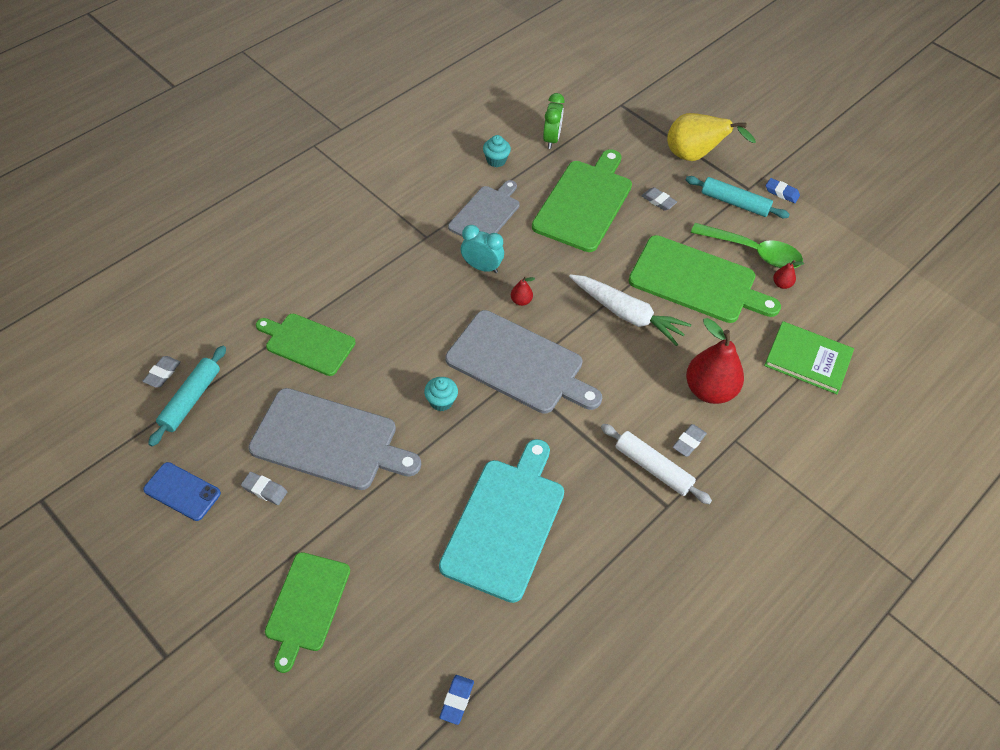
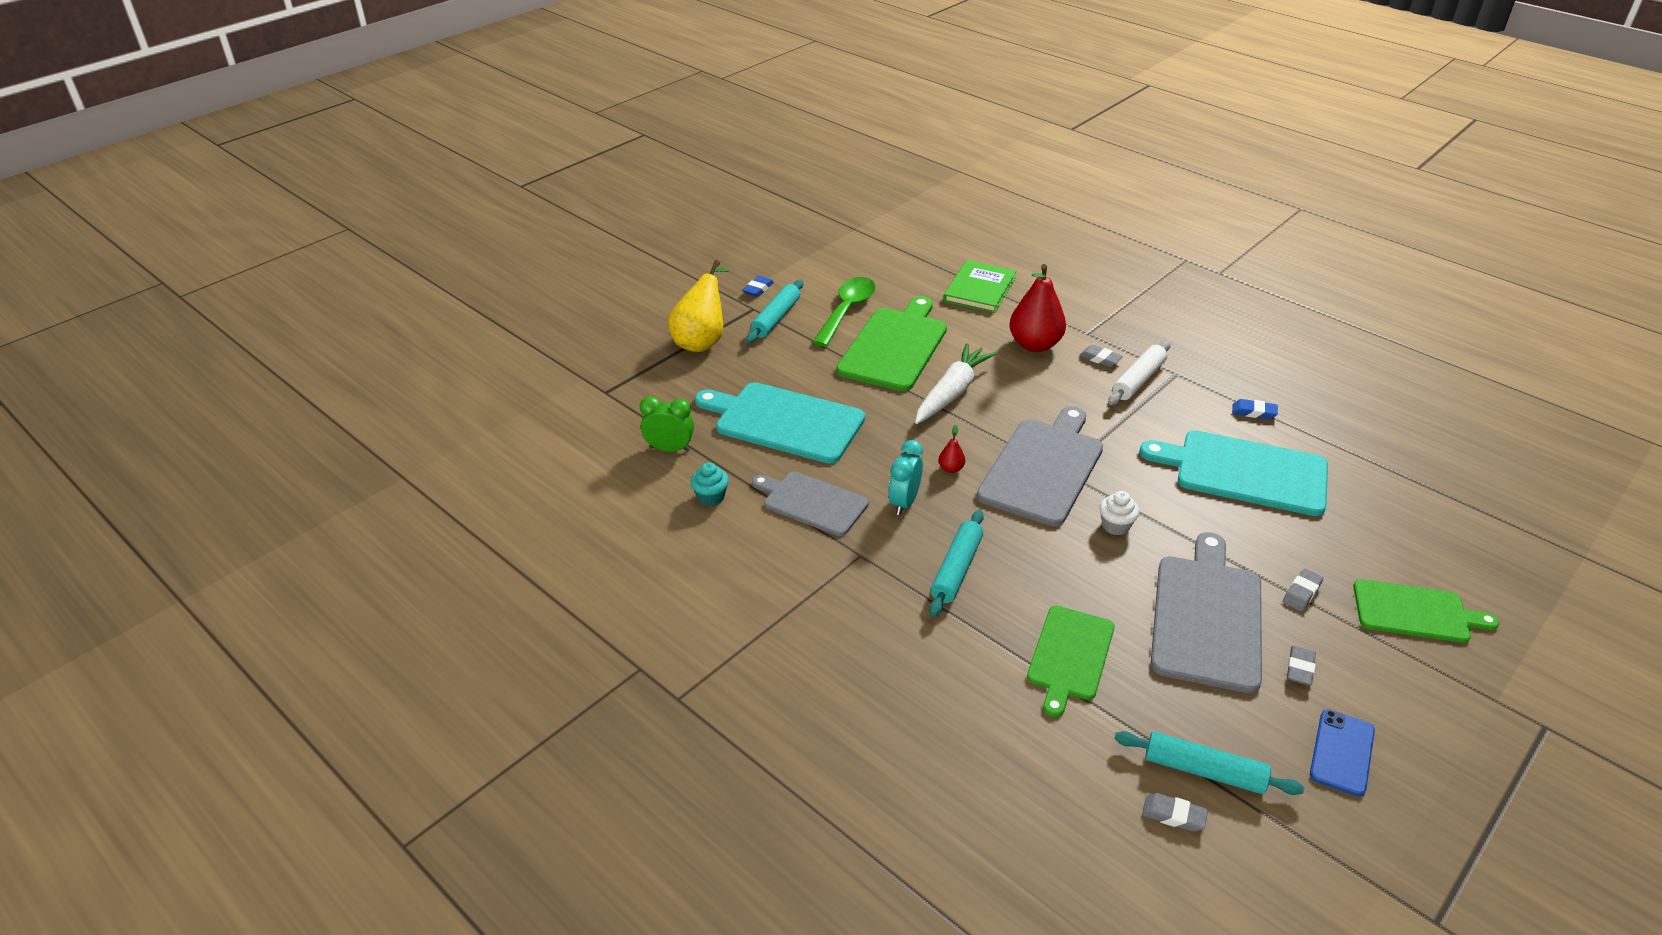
camera: 90 degrees left, 15 degrees down
turquoise cupcake [424,377,458,411] -> white cupcake [1099,491,1139,535]
blue eraser [440,675,474,725] -> blue eraser moved to [1232,399,1278,419]
green cutting board [532,149,632,252] -> turquoise cutting board [695,382,865,464]
grey eraser [642,187,677,211] -> grey eraser moved to [1283,569,1323,611]
red pear [773,260,804,289] -> none
none -> turquoise rolling pin [929,510,984,617]

